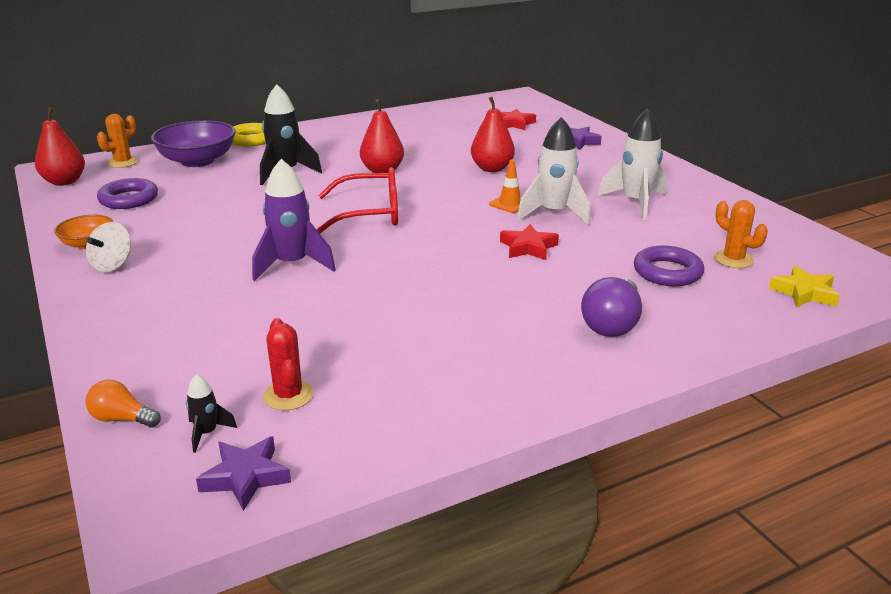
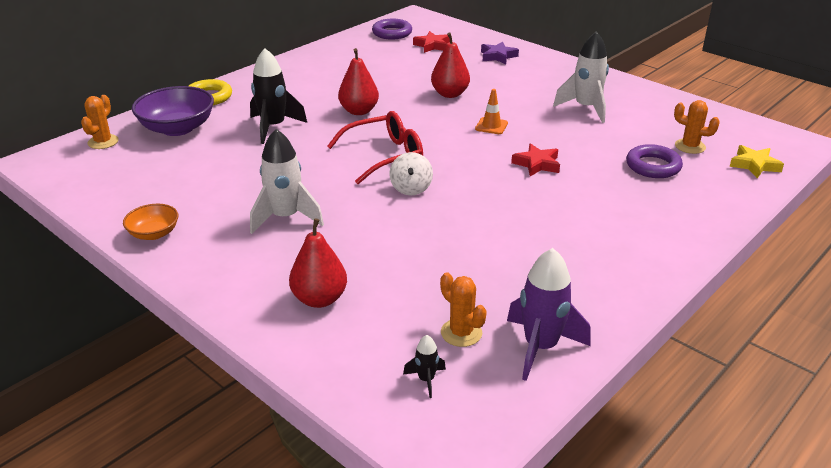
camera: 20 degrees left, 5 degrees up
red pear [35,107,85,186] -> red pear moved to [289,218,347,308]
white spinning top [86,222,131,272] -> white spinning top moved to [389,152,433,196]
orange light bulb [86,380,161,428] -> none
purple ring [97,178,158,209] -> purple ring moved to [372,19,412,40]
purple star [196,436,291,511] -> none
purple rocket [252,159,336,281] -> purple rocket moved to [507,248,591,381]
red cactus [263,318,314,410] -> orange cactus [440,272,487,347]
white rocket [517,117,591,225] -> white rocket moved to [250,129,324,234]
purple light bulb [581,277,642,337] -> none

